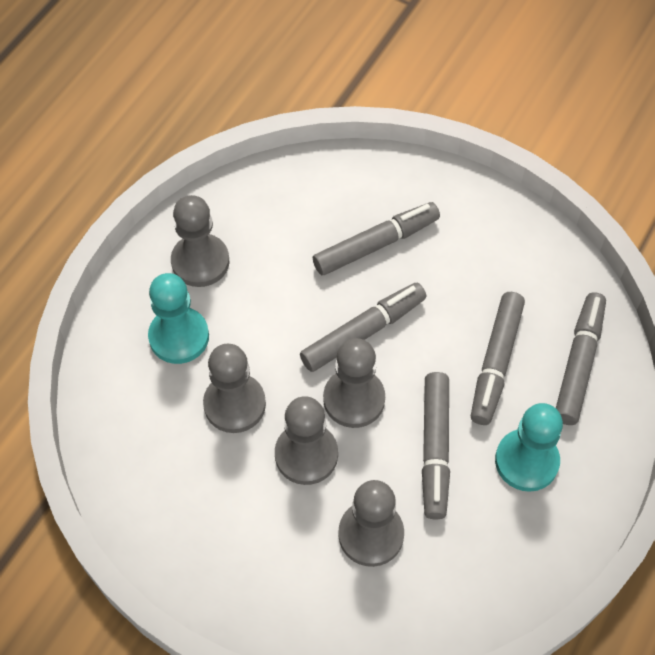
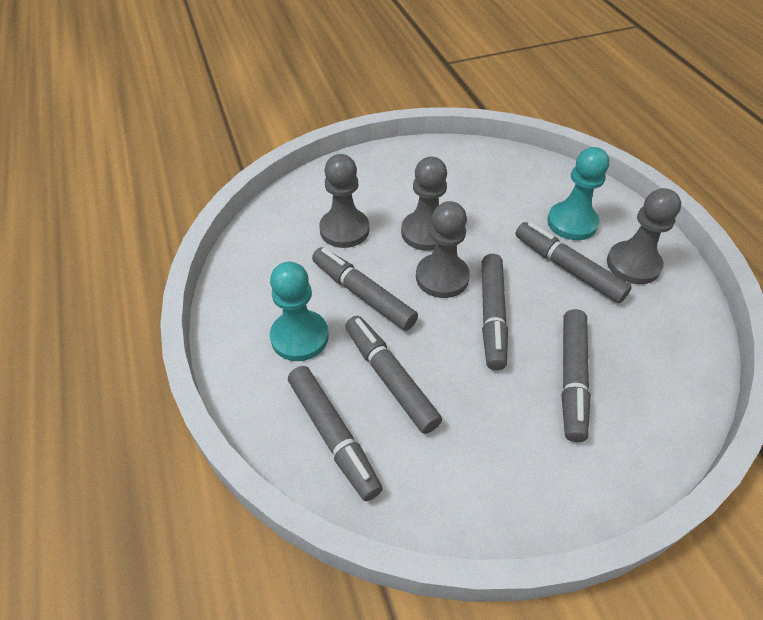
camera: 130 degrees right, 10 degrees down
grey pawn [203,344,266,433] -> none
none -> grey marker [515,222,632,303]

